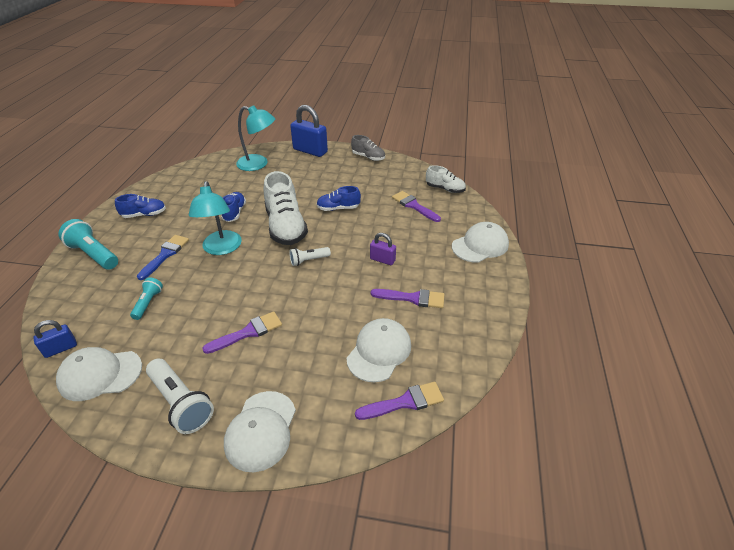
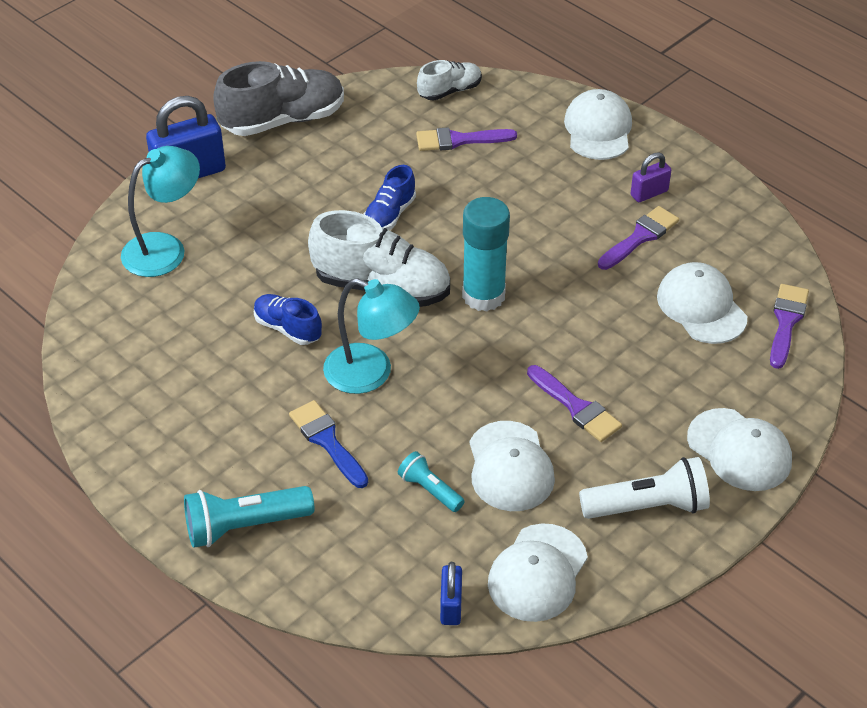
camera: 55 degrees left, 5 degrees up
blue shoe [115,194,166,218] -> none
purple brush [202,311,282,354] -> purple brush turned 135 degrees clockwise [527,365,622,442]
white flashlight [289,247,331,266] -> turquoise glue stick [462,197,510,312]
grey shoe [351,135,385,161] -> grey shoe [213,61,344,136], size x1.82
purple padlock [370,233,396,265] -> purple padlock moved to [631,152,671,202]
none -> white cap [469,421,555,511]

